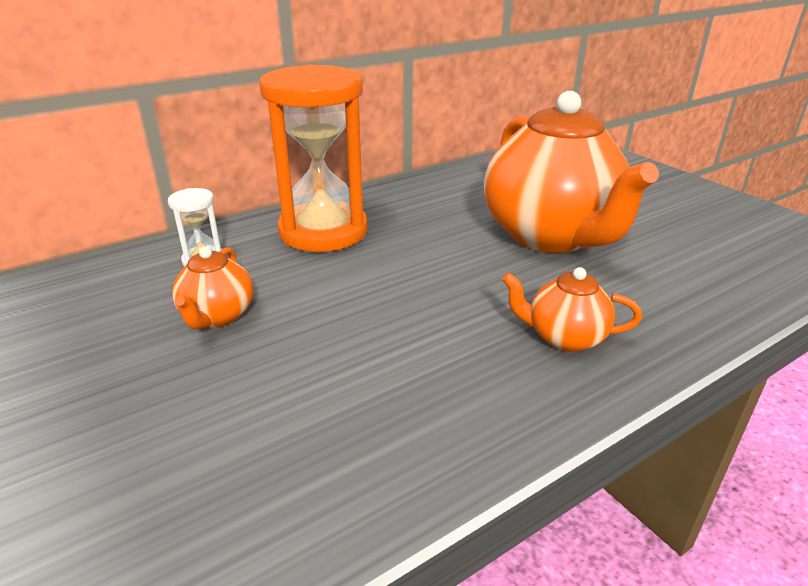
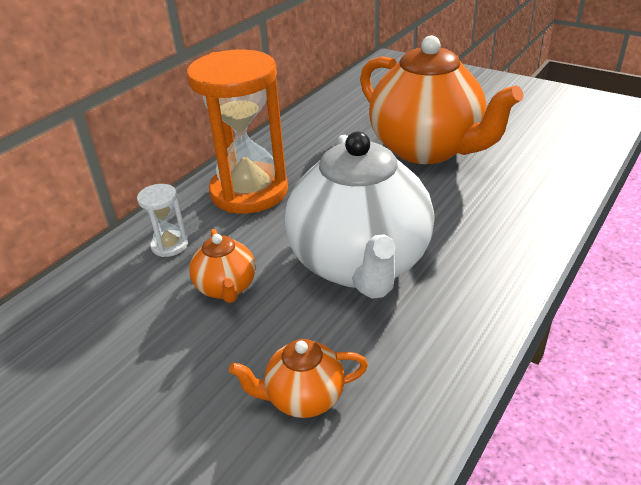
camera: 20 degrees left, 5 degrees up
orange teapot [502,267,642,352] -> orange teapot moved to [229,339,368,418]
none -> white teapot [285,132,434,299]

